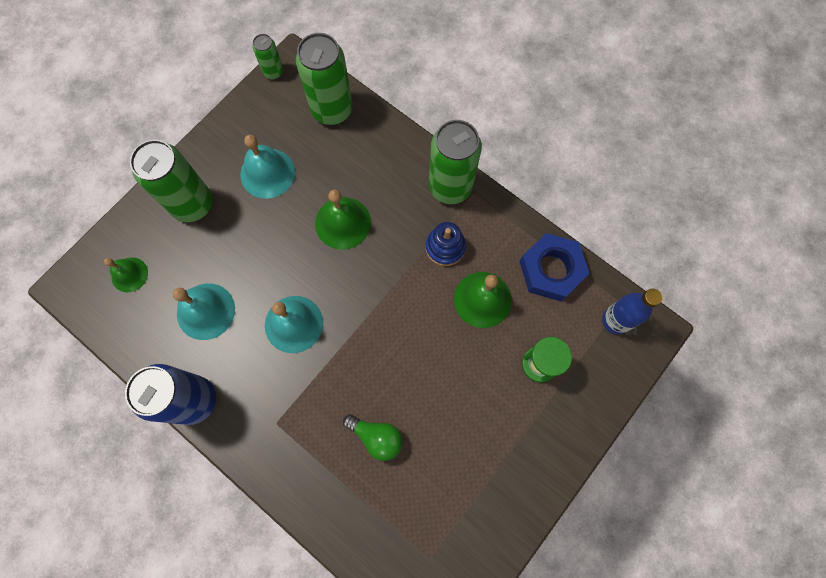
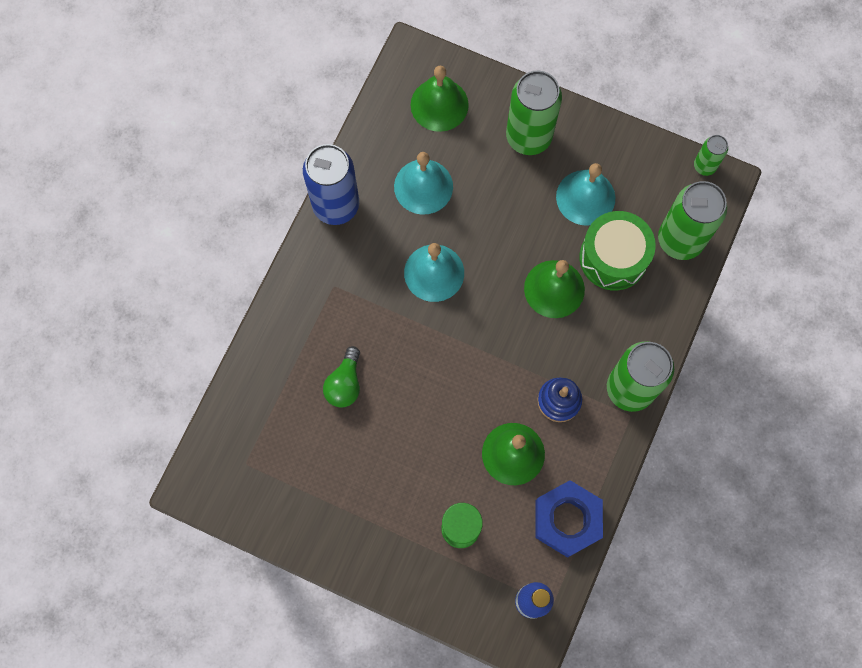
camera: 75 degrees right, 0 degrees up
green bell [104,258,148,292] -> green bell [411,66,469,132], size x1.57
none -> green drum [579,211,656,291]

